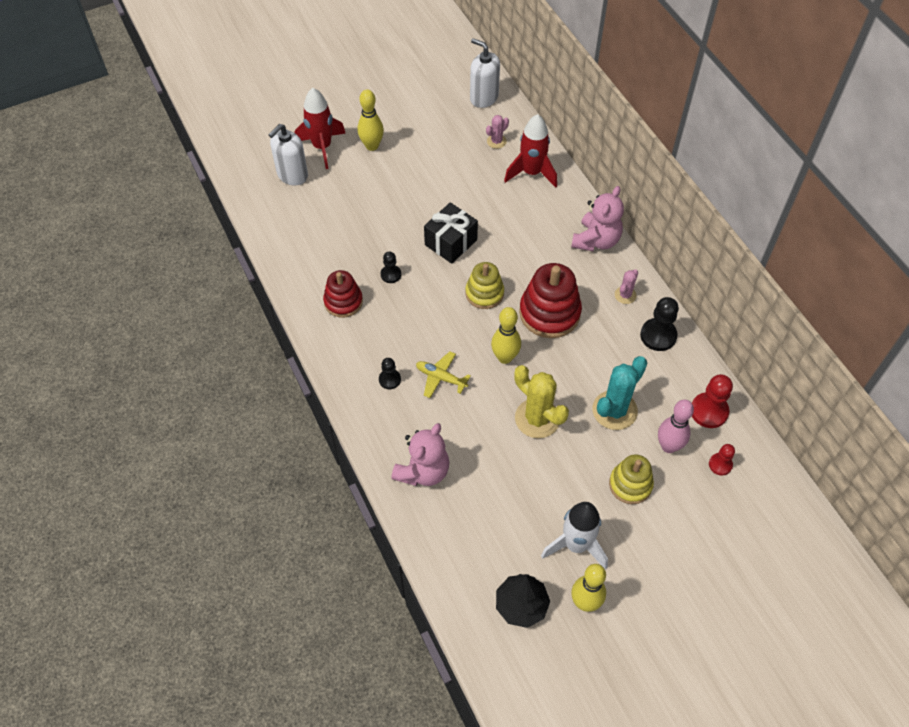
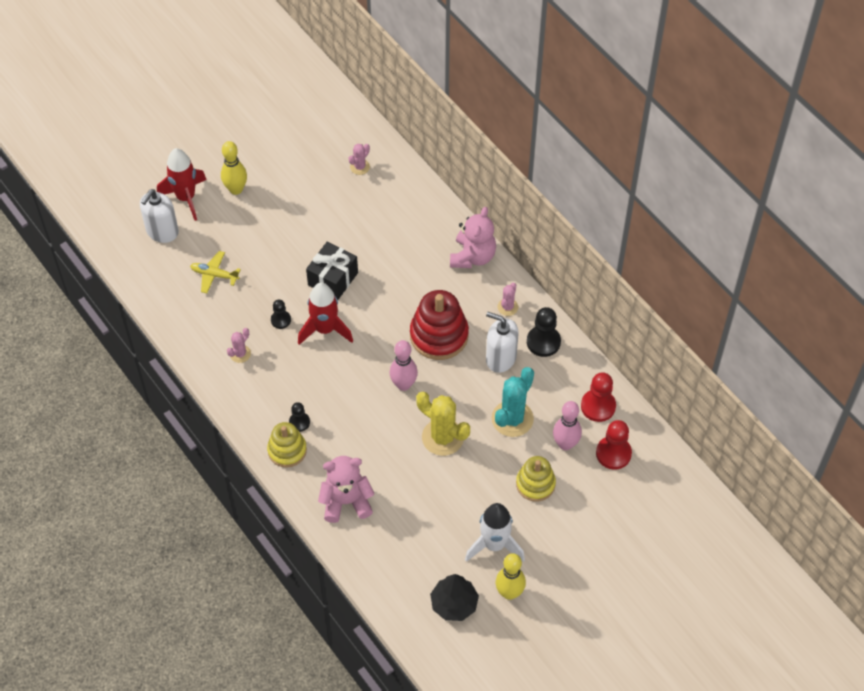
camera: 10 degrees left, 0 degrees up
red stacking toy [323,270,363,318] -> pink cactus [227,328,251,363]
pink teddy bear [391,423,450,486] -> pink teddy bear turned 120 degrees counterclockwise [318,456,374,523]
yellow plane [416,351,471,398] -> yellow plane moved to [190,251,241,294]
yellow stacking toy [466,262,504,309] -> yellow stacking toy moved to [267,422,307,468]
white soap dispenser [470,38,500,108] -> white soap dispenser moved to [486,312,519,373]
yellow bowling pin [491,307,521,364] -> pink bowling pin [389,340,418,391]
red rocket [504,114,557,188] -> red rocket moved to [298,282,353,345]
red pawn [709,444,735,475] -> red pawn [596,420,632,470], size x1.67

